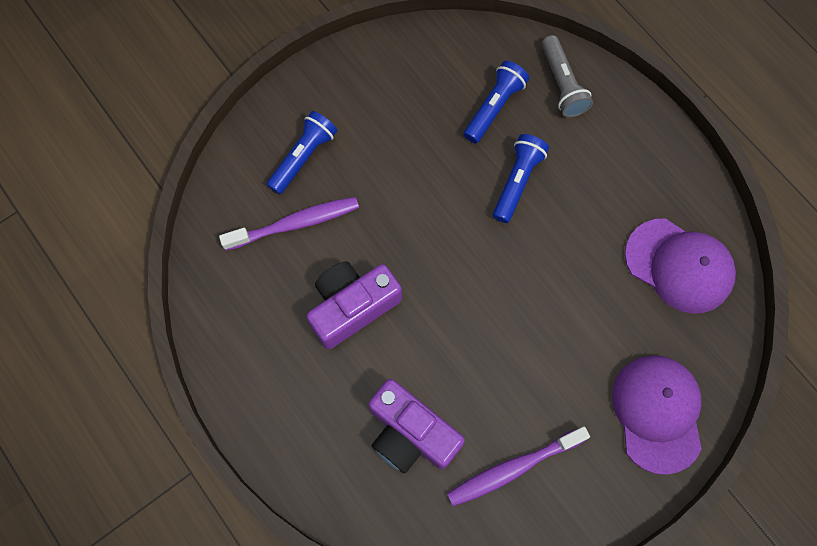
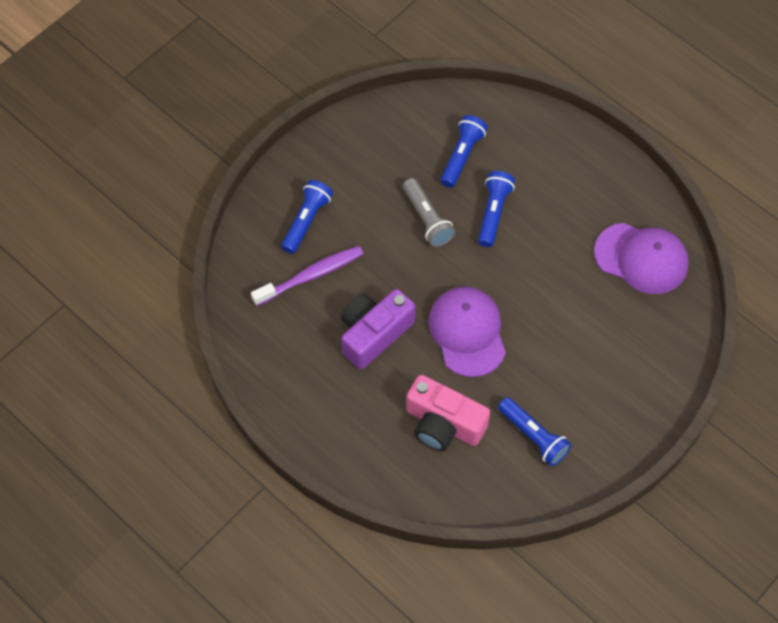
camera: 10 degrees left, 10 degrees down
purple camera [369,379,465,474] -> pink camera [406,375,490,451]
purple toothbrush [447,426,590,506] -> blue flashlight [498,397,571,466]
grey flashlight [541,35,593,118] -> grey flashlight moved to [403,178,455,247]
purple cap [612,355,702,475] -> purple cap moved to [428,287,506,377]

